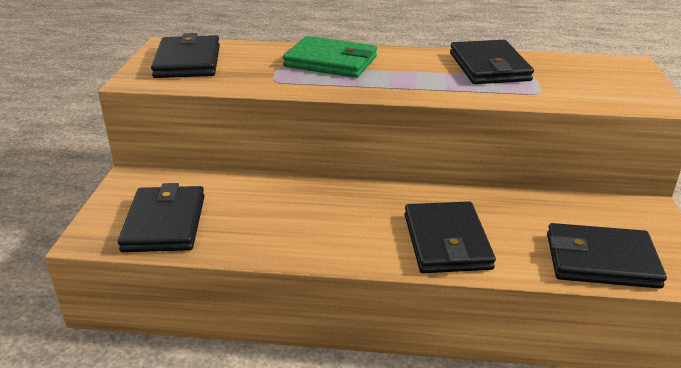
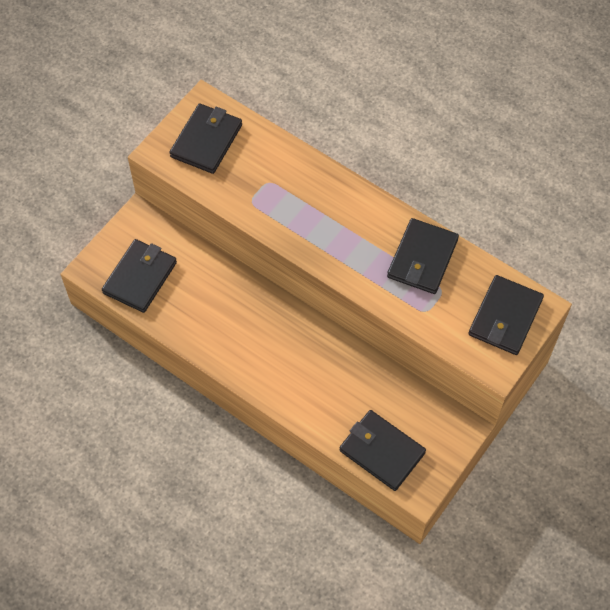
camera: 30 degrees right, 30 degrees up
green wallet [283,36,377,78] -> none
black wallet [405,201,496,273] -> black wallet moved to [468,275,544,355]

